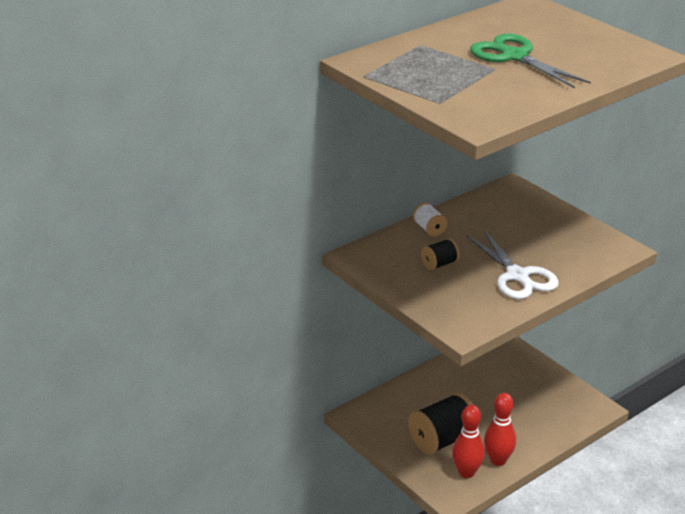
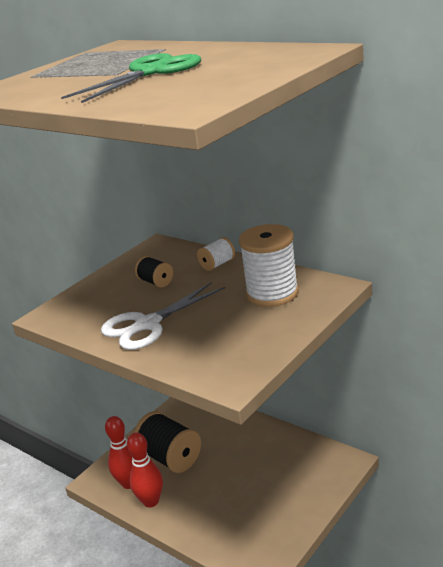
camera: 80 degrees right, 5 degrees down
none -> white spool [239,224,299,307]

